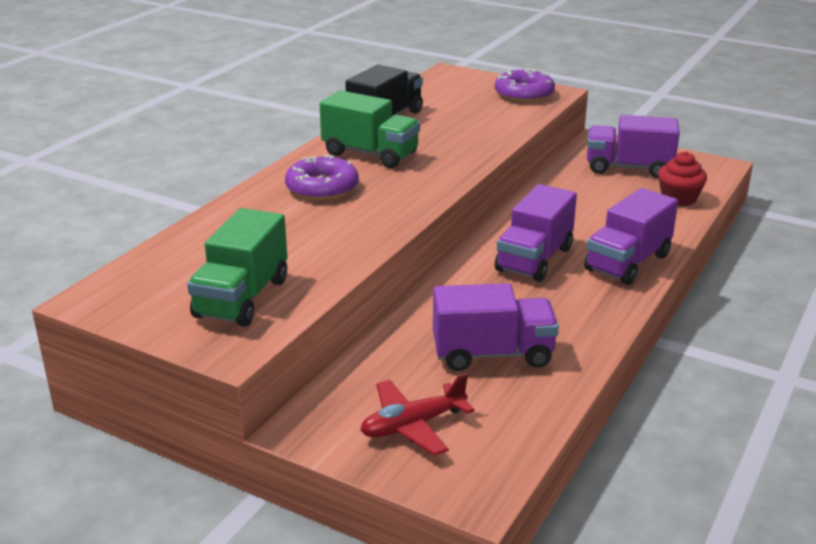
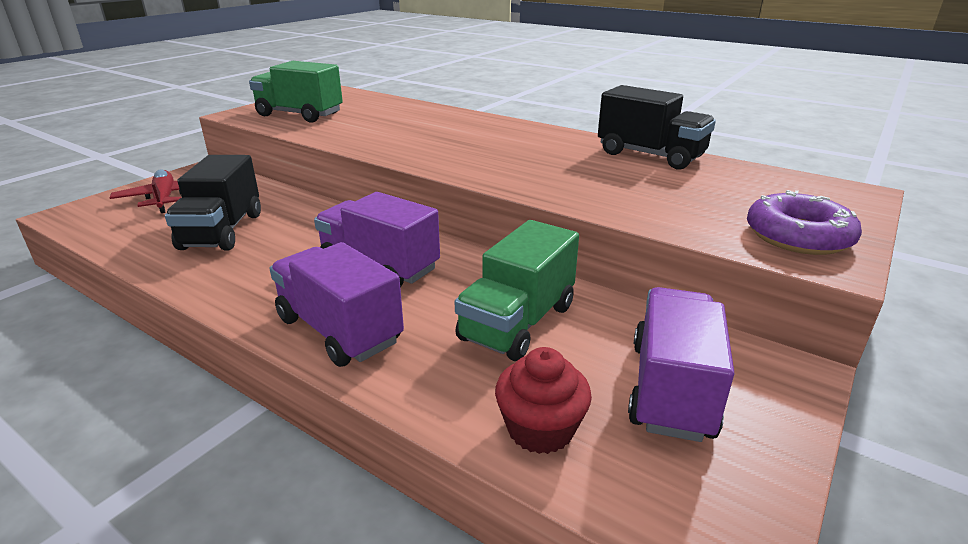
camera: 95 degrees right, 0 degrees up
purple donut [285,154,359,200] -> none
green truck [320,90,420,168] -> green truck moved to [455,220,579,361]
purple truck [433,283,559,371] -> black truck [165,155,261,251]

